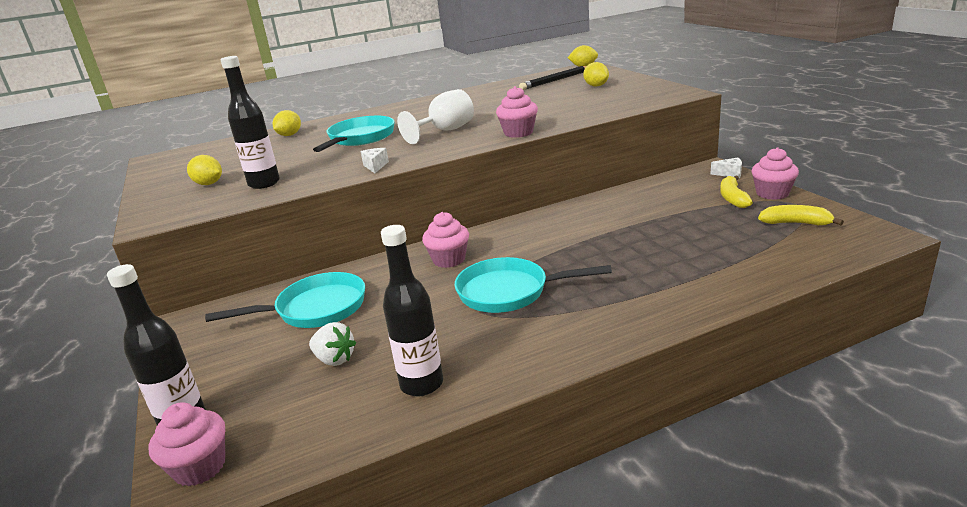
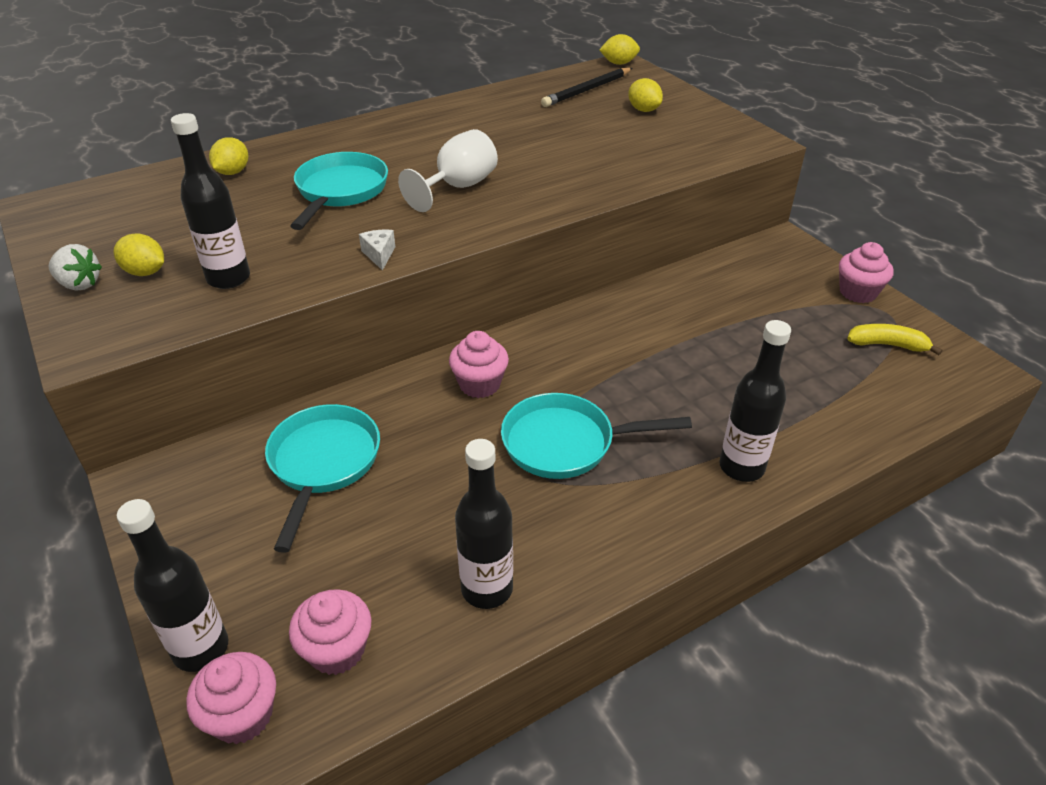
camera: 10 degrees left, 15 degrees up
turquoise pan [205,272,365,328] -> turquoise pan turned 60 degrees counterclockwise [265,404,380,553]
white strawberry [309,322,356,366] -> white strawberry moved to [49,244,102,290]
pink cupcake [496,86,538,138] -> pink cupcake moved to [289,589,372,675]
white cheese [711,157,742,178] -> none
yellow banana [720,175,753,208] -> none
none -> black bottle [719,320,791,482]

